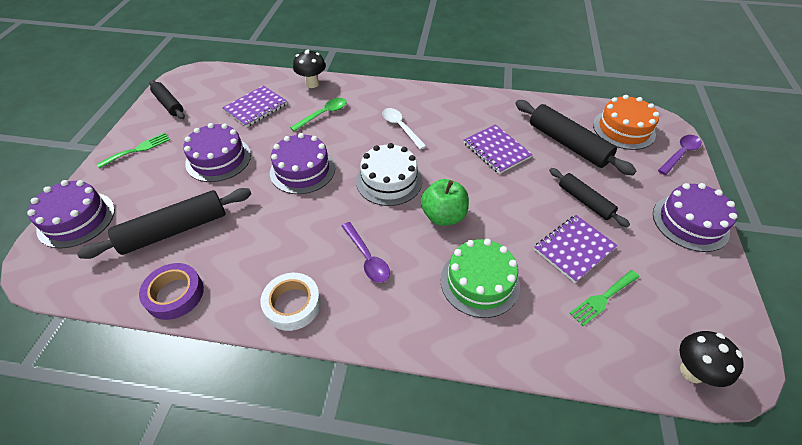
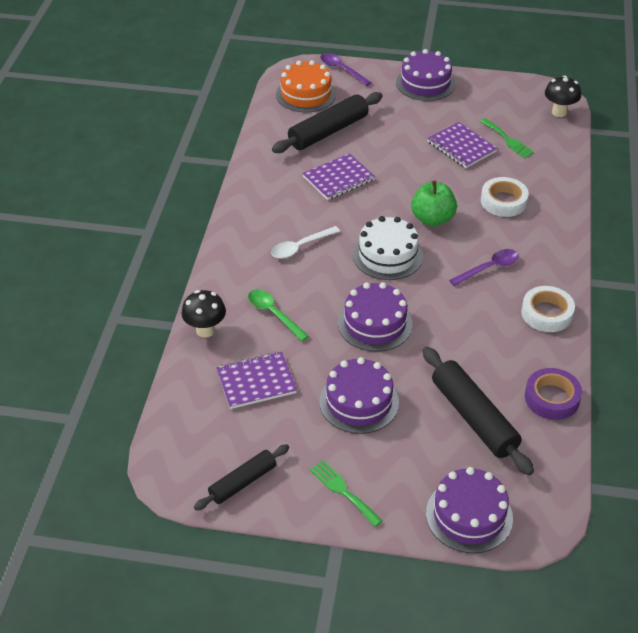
camera: 90 degrees left, 5 degrees down
purple notebook [222,85,287,127] -> purple notebook turned 60 degrees counterclockwise [216,352,297,409]
green cake [440,239,520,318] -> white tape [481,177,529,217]
black rolling pin [549,168,630,227] -> none

